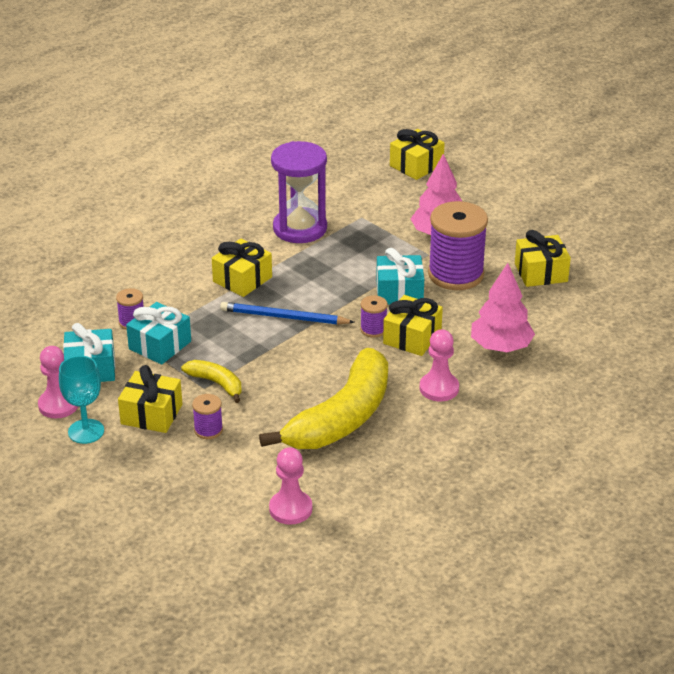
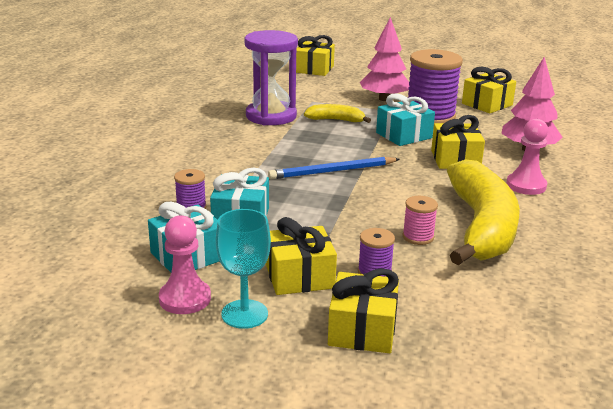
camera: 30 degrees left, 10 degrees down
yellow banana [181,360,242,403] -> yellow banana moved to [304,104,371,123]
yellow gift [212,239,272,297] -> yellow gift moved to [328,268,399,353]
pink pawn [269,447,312,525] -> none
purple spool [360,295,388,338] -> none
none -> pink spool [403,196,438,245]

